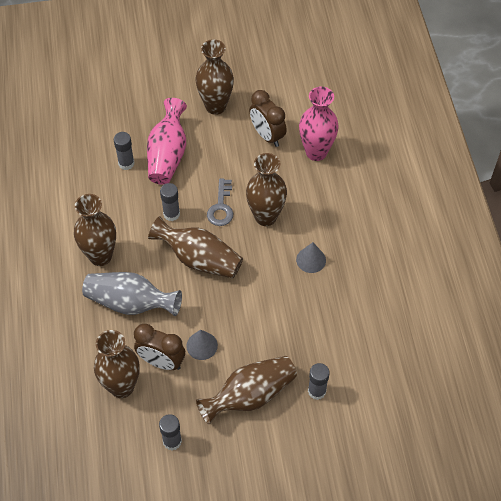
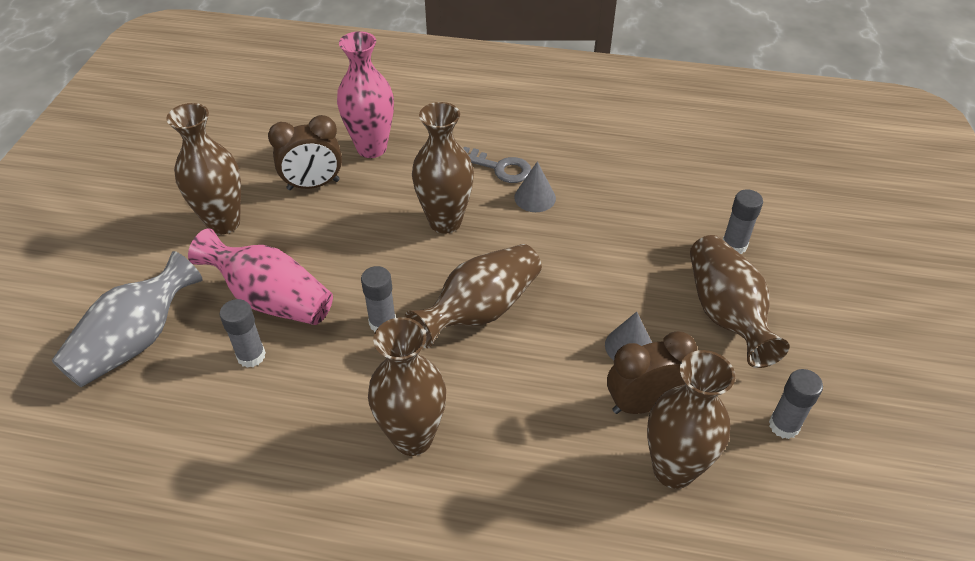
camera: 70 degrees left, 10 degrees down
grey vase [82,272,182,316] -> grey vase moved to [51,251,202,387]
brown clock [134,324,185,370] -> brown clock turned 150 degrees counterclockwise [607,331,697,414]
grey key [207,179,233,226] -> grey key moved to [463,147,531,183]

